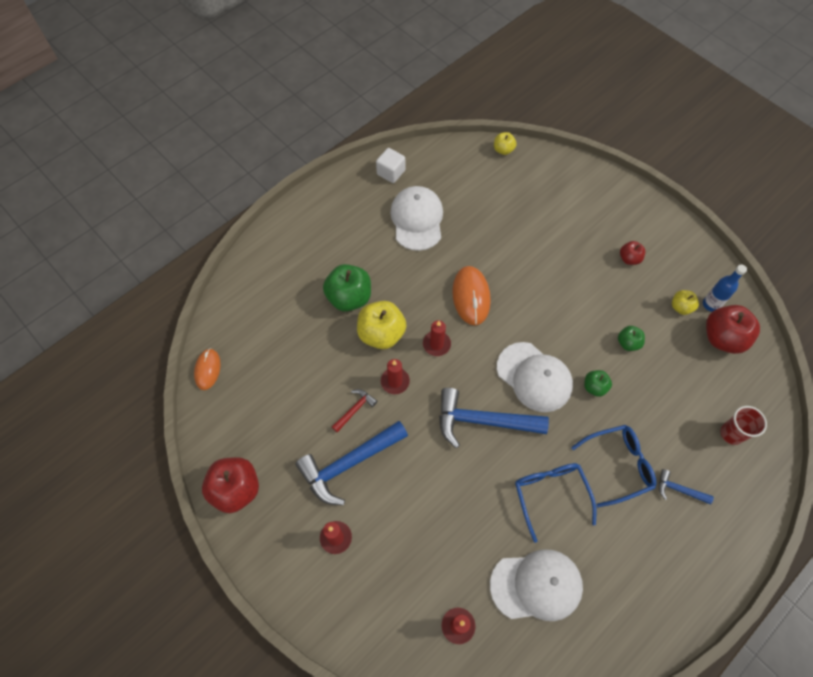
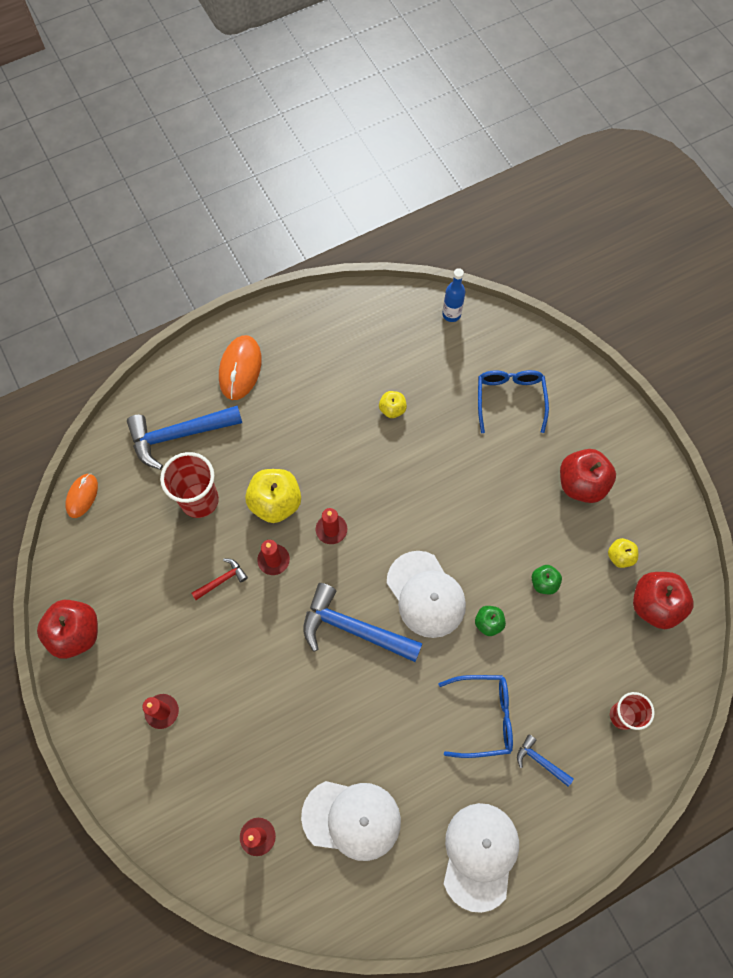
camera: 15 degrees right, 5 degrees up
blue hammer [295,421,408,505] -> blue hammer moved to [127,406,242,470]
green apple [323,264,371,312] -> none
white cube [376,148,405,183] -> none
white cap [390,186,443,251] -> white cap moved to [443,803,519,913]
orange mouse [452,266,491,325] -> orange mouse moved to [219,335,262,400]
yellow apple [494,132,516,155] -> yellow apple moved to [379,391,407,418]
blue glasses [515,463,596,543] -> blue glasses moved to [478,370,549,433]
red apple [620,241,645,265] -> red apple [560,449,616,503], size x1.89
blue bottle [703,265,747,312] -> blue bottle moved to [442,268,465,322]
none -> red cup [160,452,219,518]

